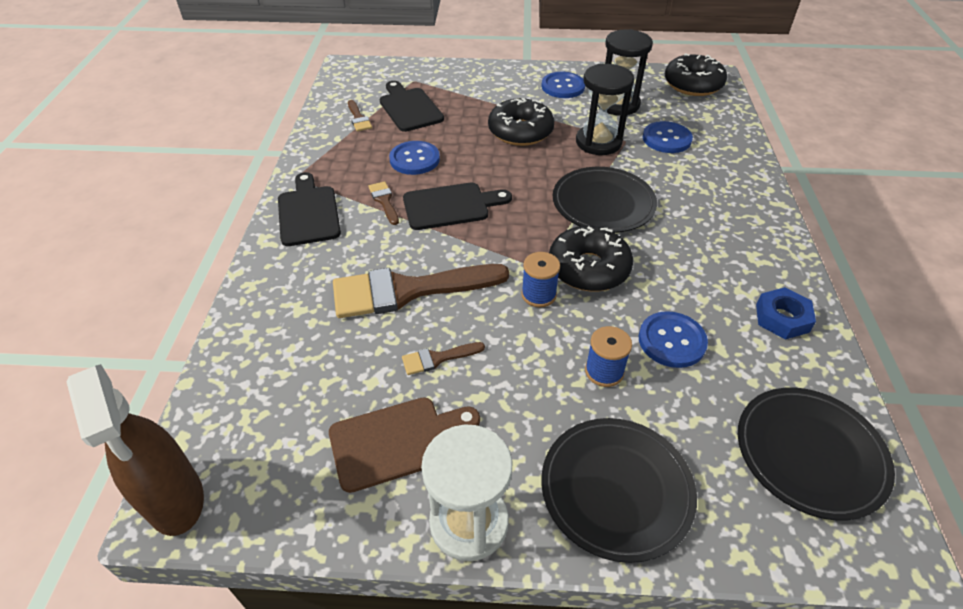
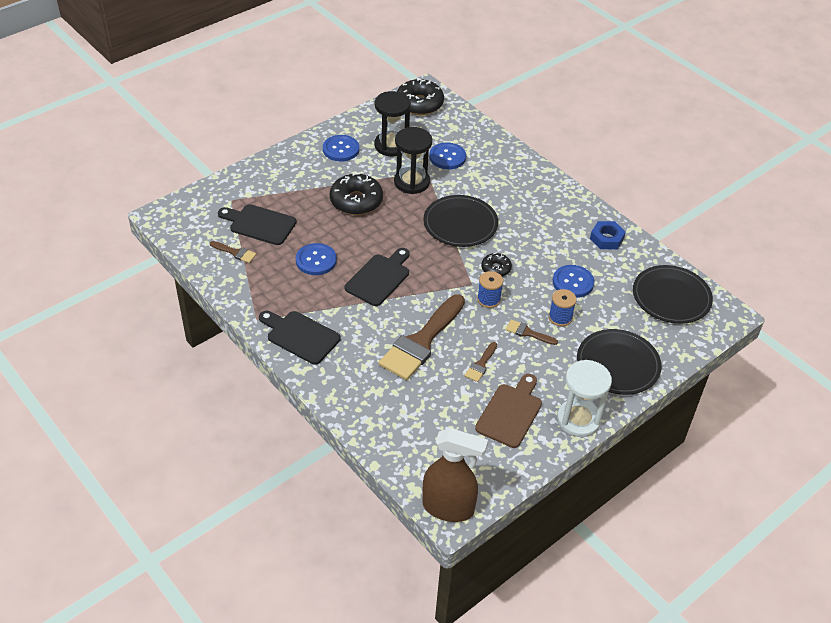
camera: 45 degrees left, 0 degrees up
brown brush [368,181,399,225] -> brown brush moved to [506,319,558,345]
black donut [549,226,633,291] -> black donut [481,253,512,277], size x0.54

